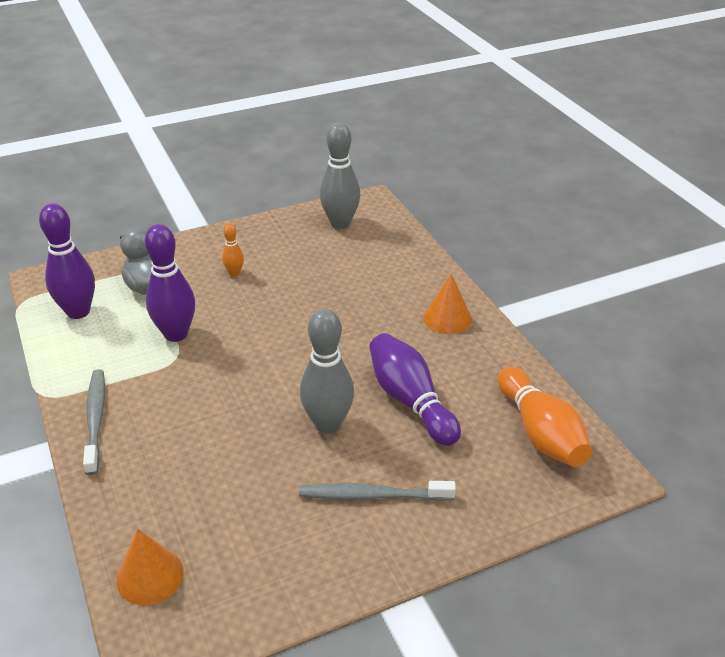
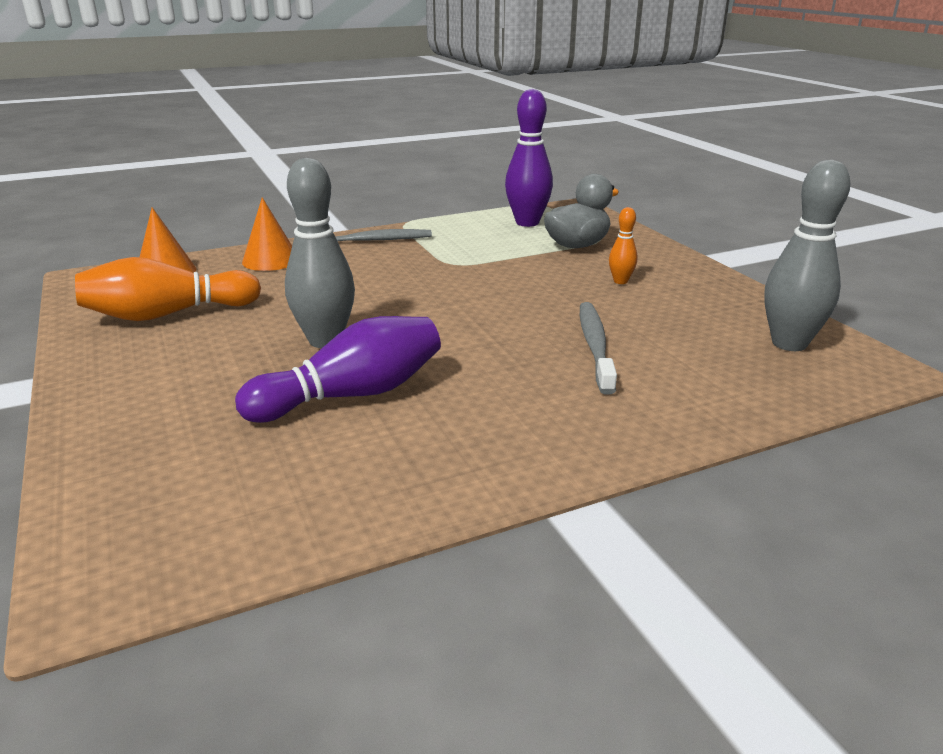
camera: 90 degrees right, 10 degrees down
purple bowling pin [145,224,195,342] -> none
grey toothbrush [299,481,456,501] -> grey toothbrush moved to [580,302,617,395]
orange cone [423,273,472,334] -> orange cone moved to [242,197,292,271]
orange bowling pin [498,367,592,467] -> orange bowling pin moved to [75,257,261,321]

